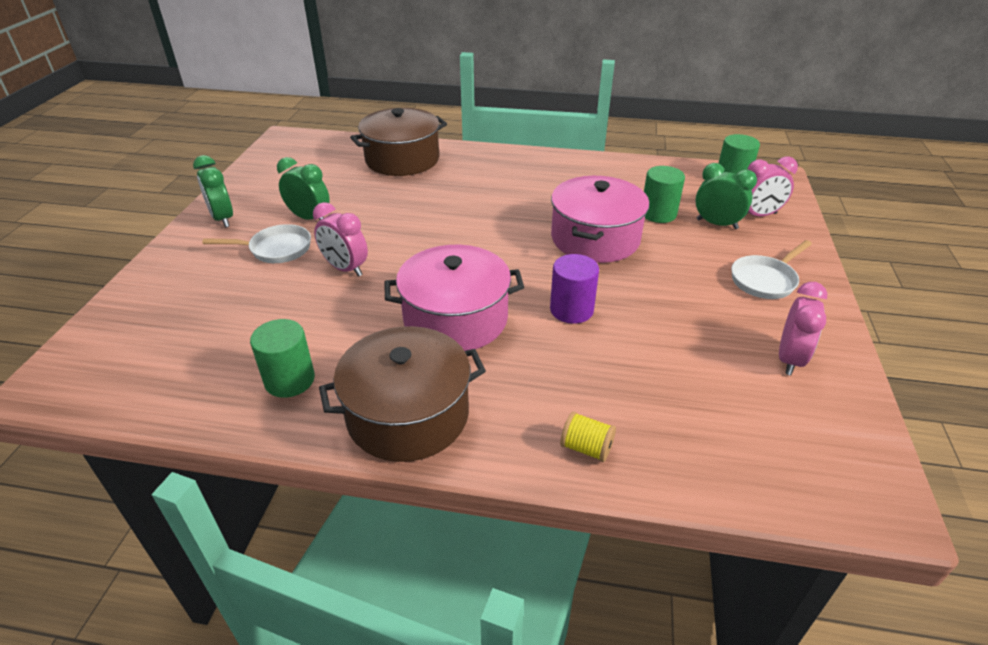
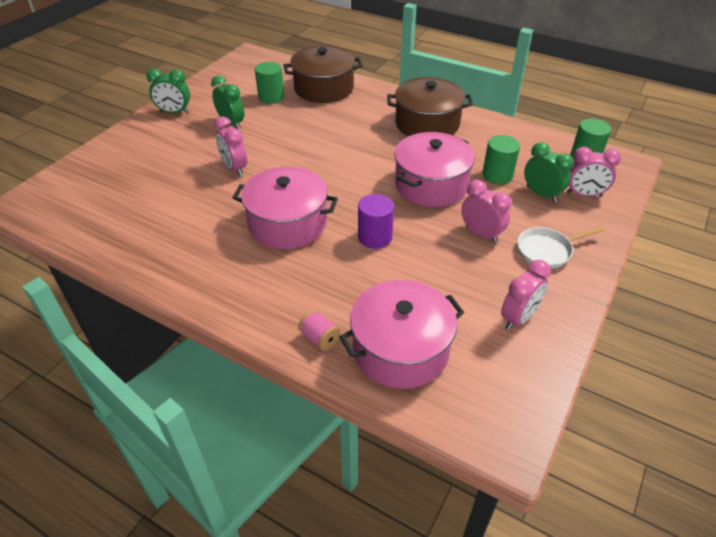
camera: 20 degrees right, 5 degrees up
green clock [193,155,233,227] -> green clock turned 75 degrees counterclockwise [146,69,190,113]
white pan [202,224,311,263] -> none
green cylinder [250,319,315,398] -> green cylinder moved to [255,62,284,104]
brown pot [319,326,486,462] -> brown pot moved to [387,77,473,136]
yellow spool [560,412,616,462] -> pink spool [298,310,340,351]
none -> pink pot [339,280,464,389]
none -> pink clock [461,180,511,243]

